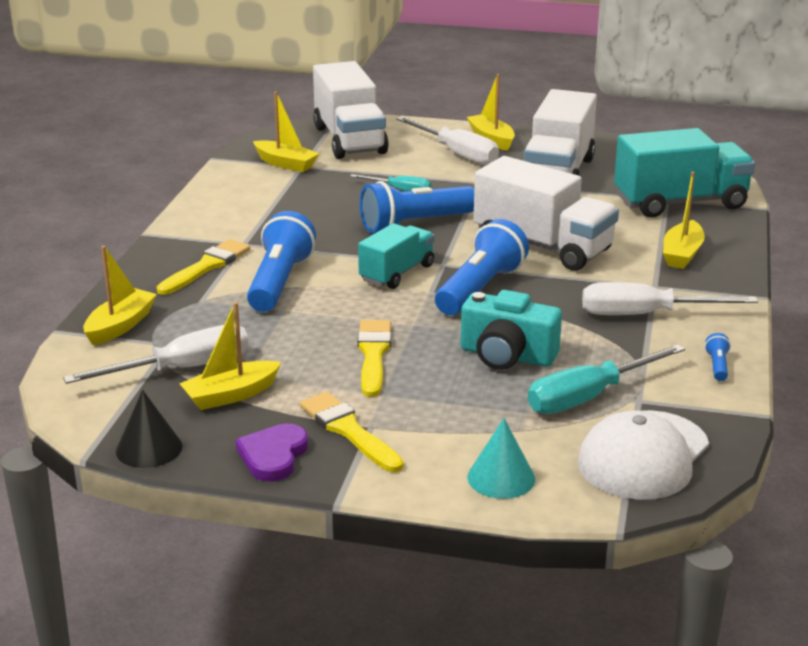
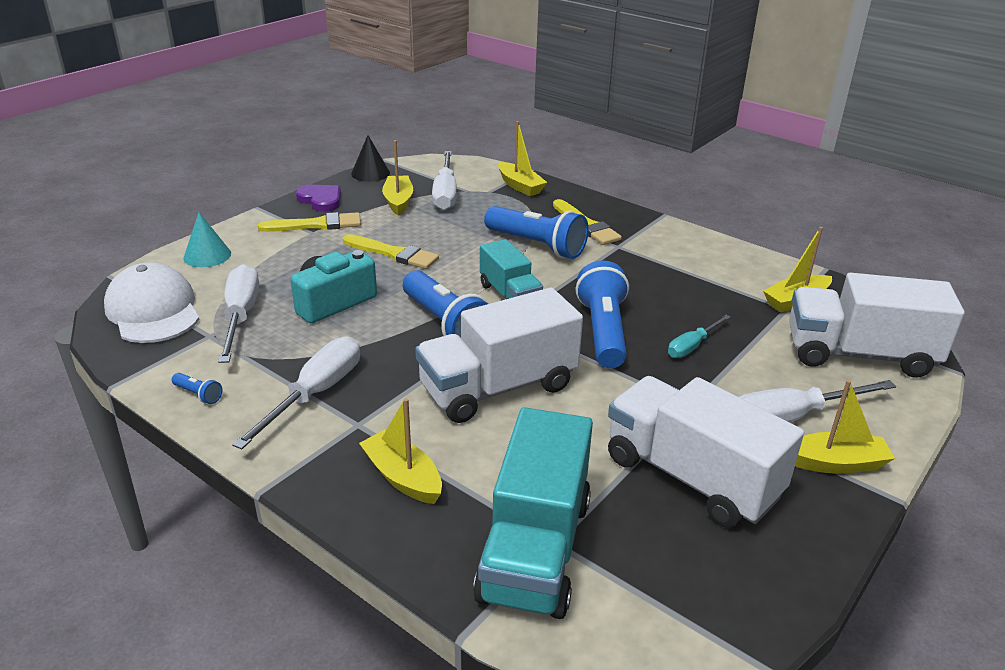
camera: 115 degrees right, 5 degrees up
turquoise screwdriver [528,344,685,414] -> white screwdriver [218,264,259,363]

